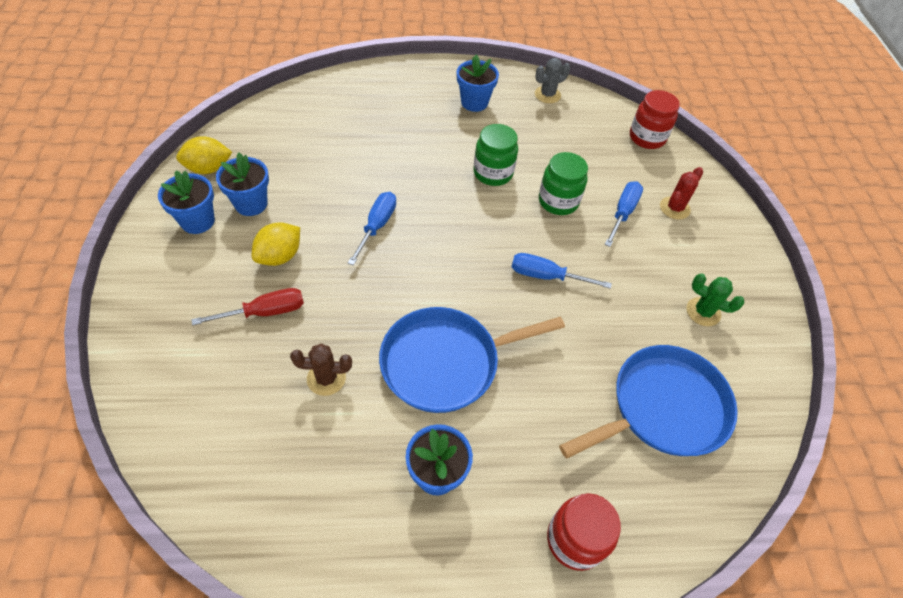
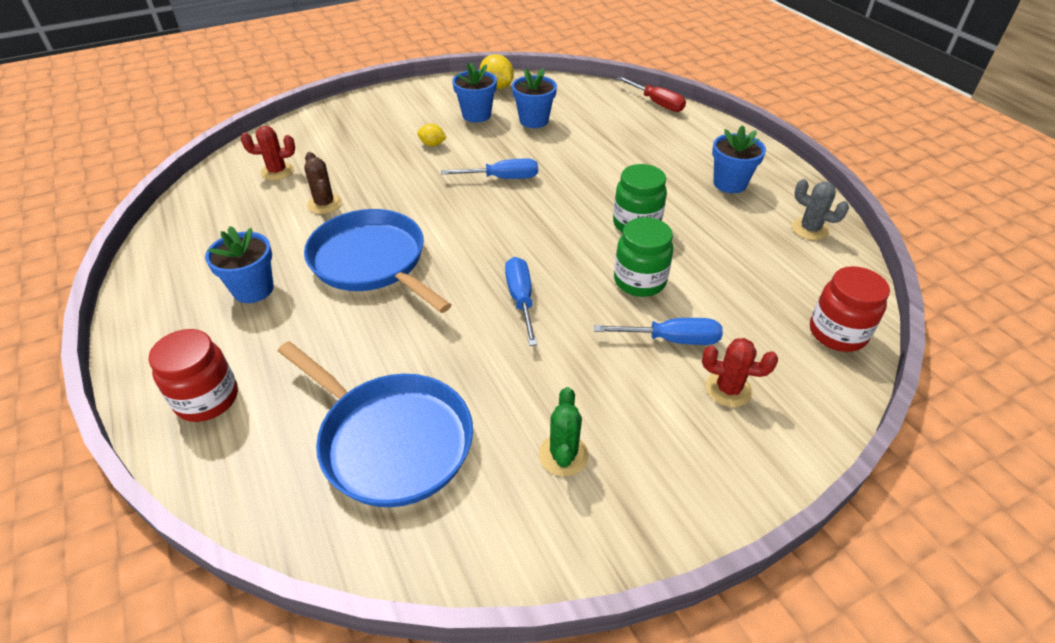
camera: 70 degrees right, 10 degrees down
blue flower pot [158,170,215,234] -> blue flower pot moved to [512,68,557,128]
red screwdriver [191,288,304,326] -> red screwdriver moved to [617,77,686,112]
yellow lemon [252,222,300,266] -> yellow lemon [417,124,447,146], size x0.60
none -> red cactus [241,126,295,180]

